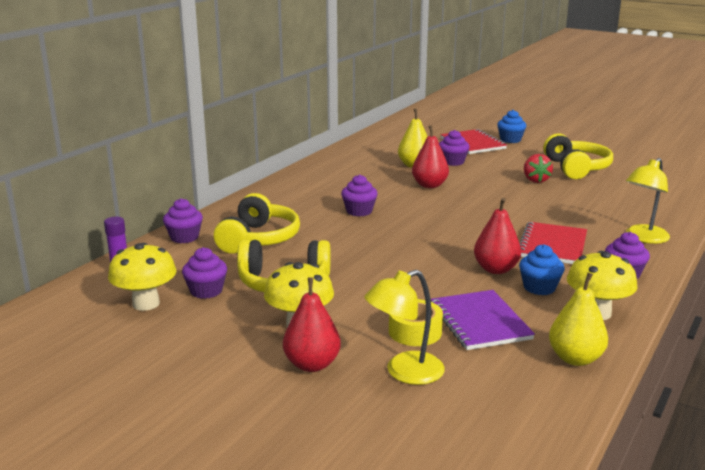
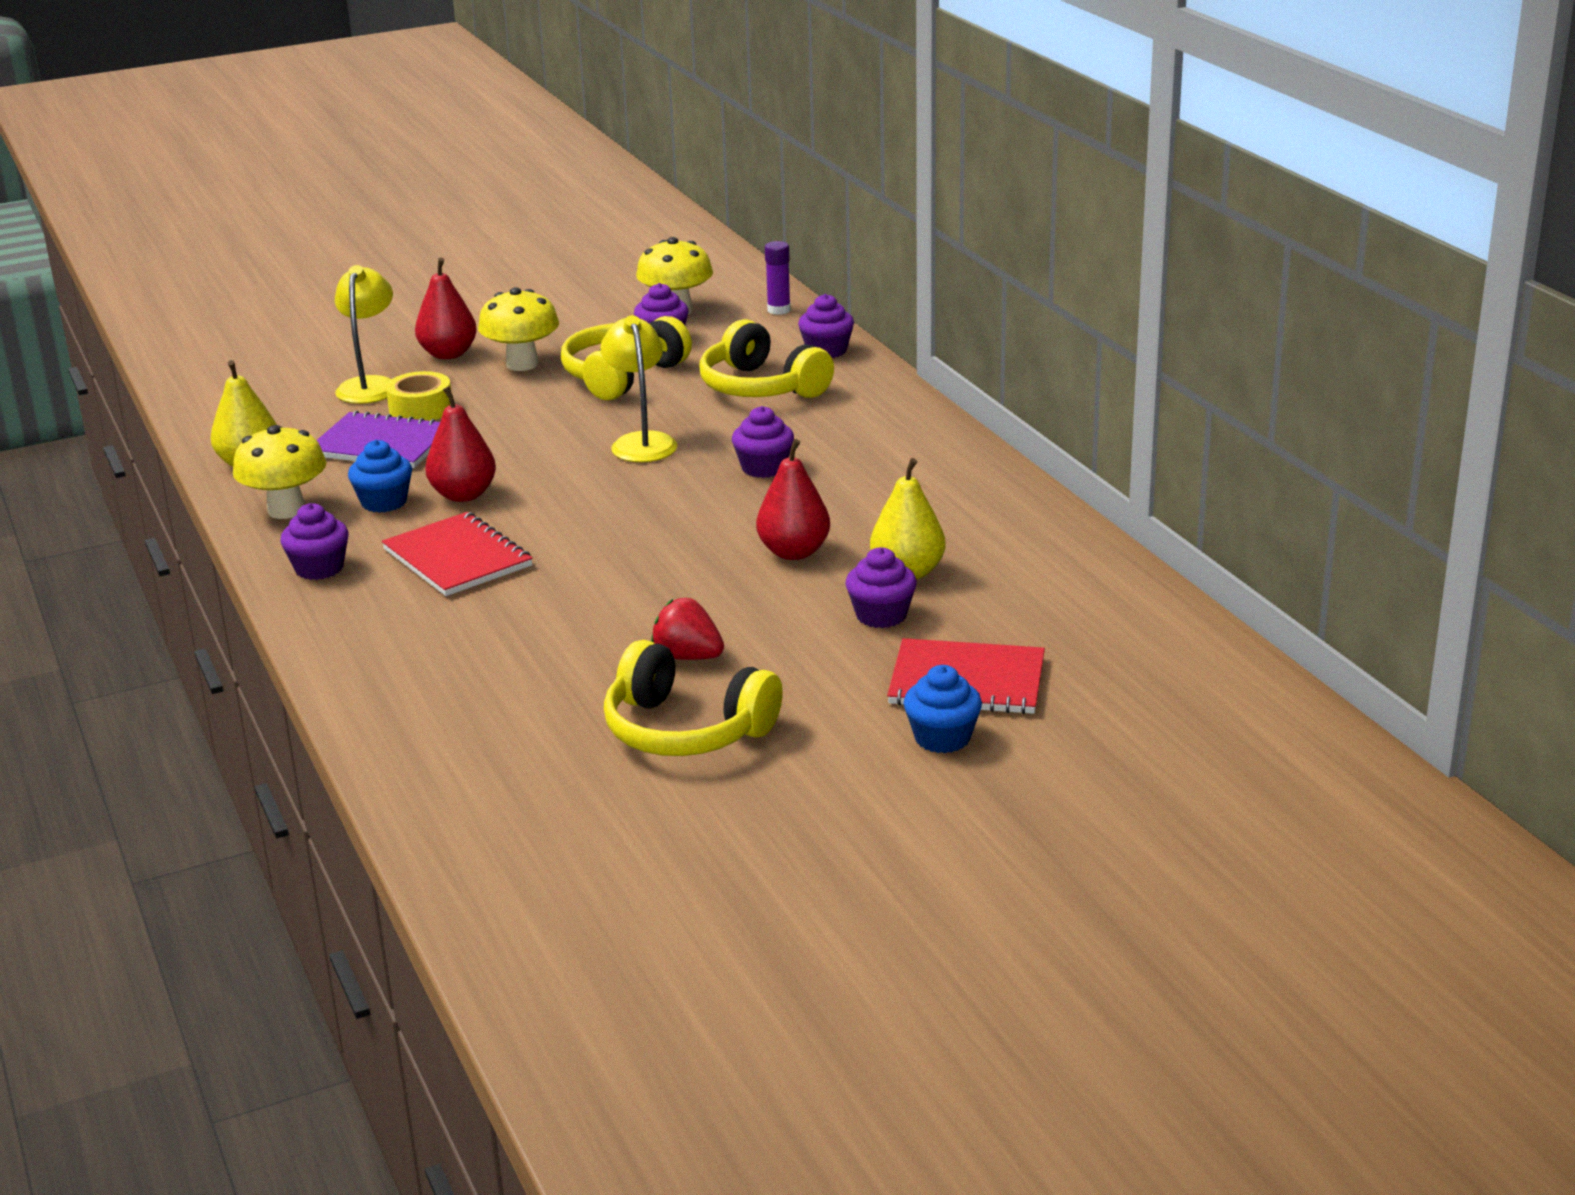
camera: 125 degrees right, 5 degrees up
yellow lamp [626,158,670,244] -> yellow lamp moved to [600,315,677,462]

